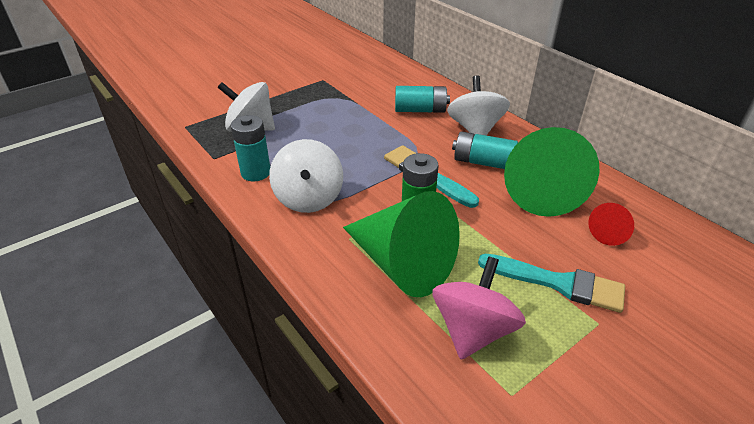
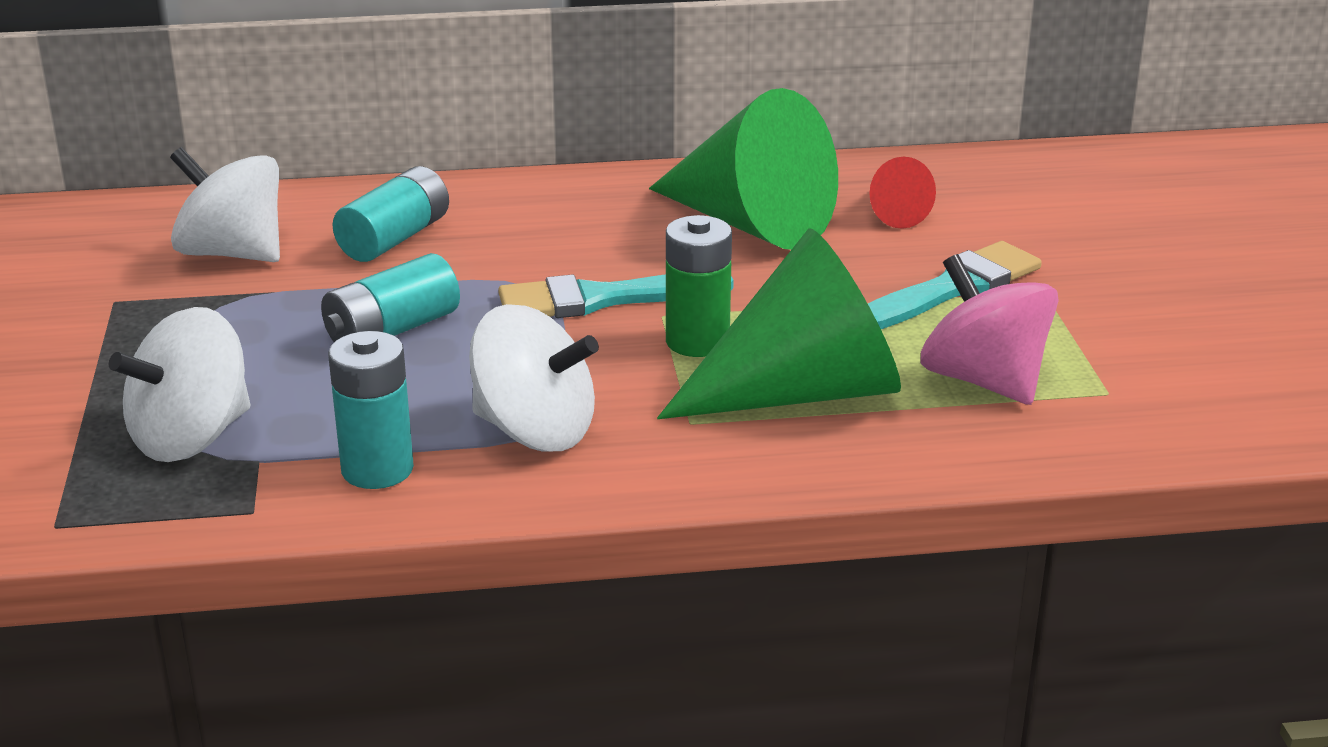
camera: 60 degrees left, 10 degrees down
white spinning top [447,75,510,135] -> white spinning top moved to [170,147,280,262]
turquoise battery [452,131,518,169] -> turquoise battery moved to [321,253,460,342]

